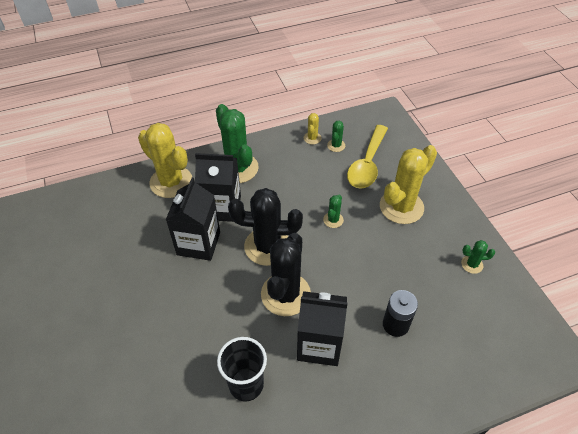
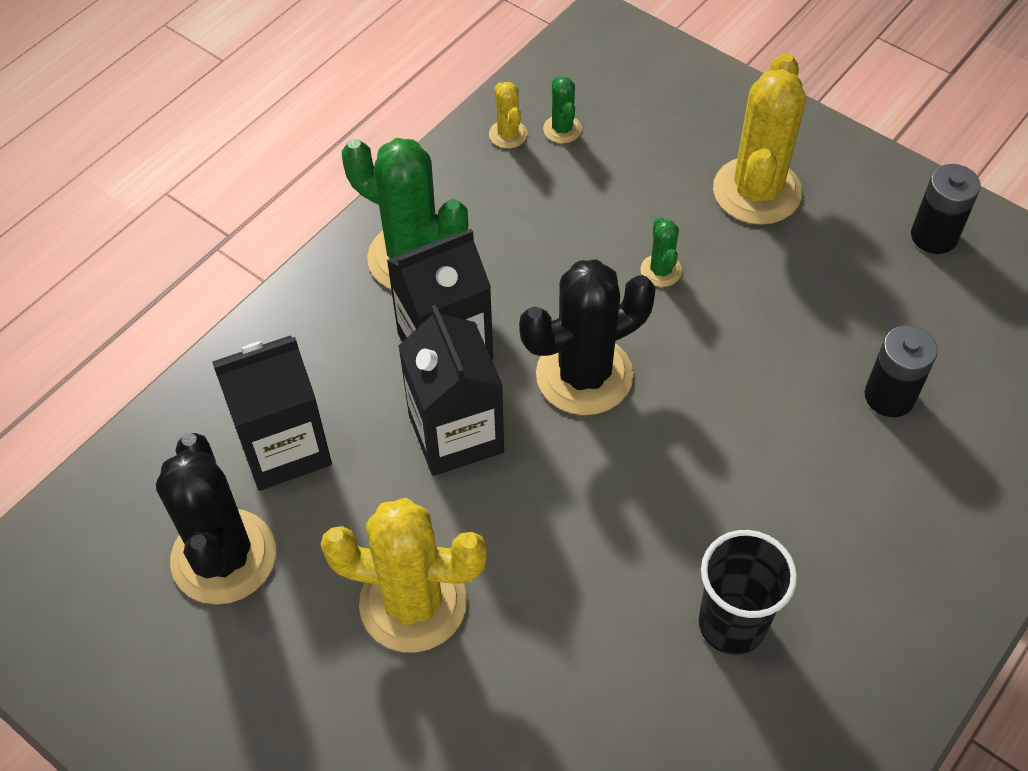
camera: 30 degrees left, 5 degrees up
yellow cactus [138,123,192,198] -> yellow cactus moved to [320,498,487,653]
black cactus [261,233,311,316] -> black cactus moved to [156,433,276,605]
black carton [297,291,348,366] -> black carton moved to [212,335,332,491]
yellow spoon [347,125,388,189] -> none
green cactus [461,240,495,274] -> black battery [911,164,981,254]

